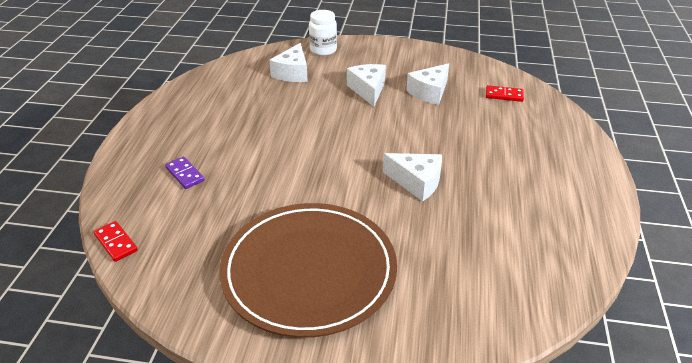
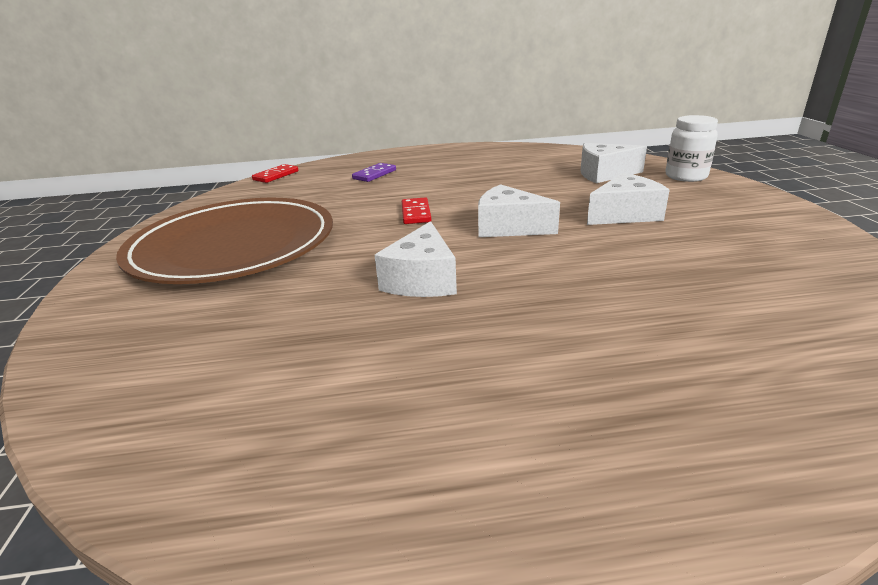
camera: 75 degrees right, 10 degrees down
white cheese [406,63,449,105] -> white cheese moved to [478,184,560,237]
red domino [486,85,524,102] -> red domino moved to [402,198,431,224]

